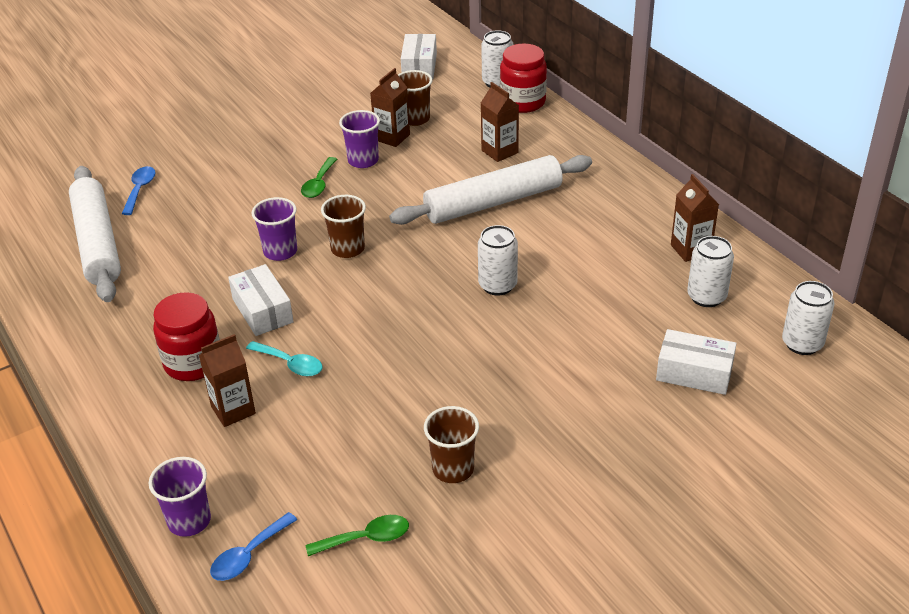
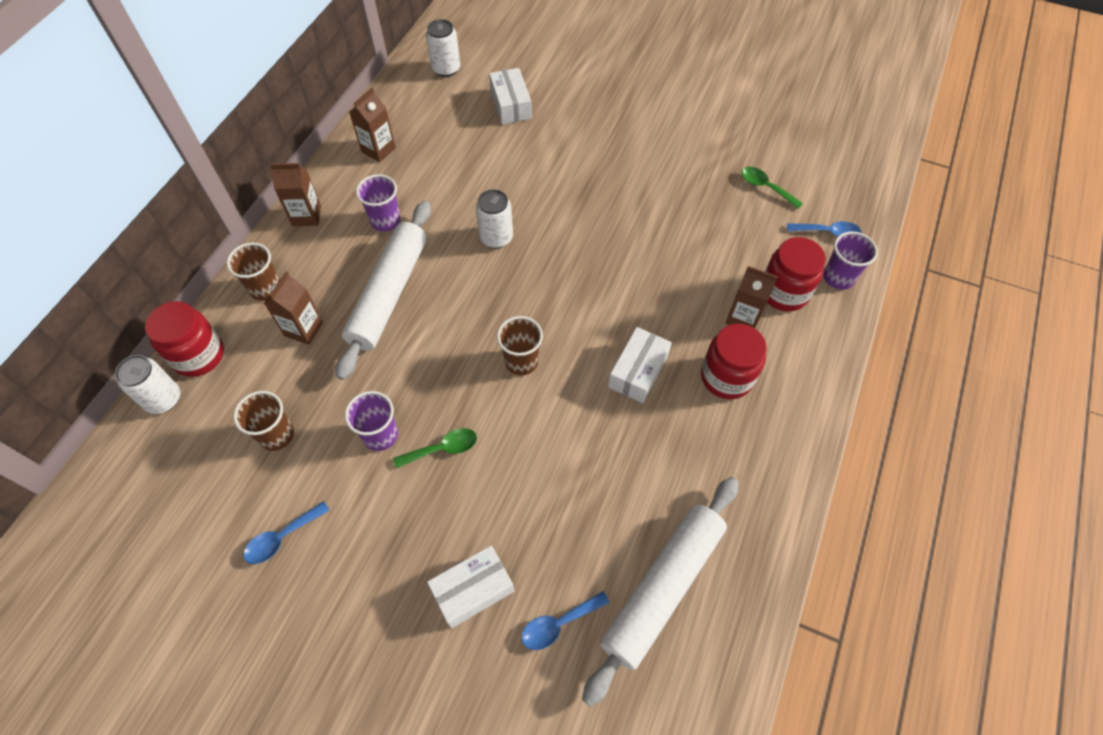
camera: 125 degrees left, 20 degrees up
turquoise spoon [246,341,322,376] -> none
purple cup [252,197,297,261] -> purple cup moved to [356,174,401,232]
brown carton [370,68,410,147] -> brown carton moved to [270,163,321,226]
white rolling pin [389,155,592,225] -> white rolling pin turned 75 degrees clockwise [335,201,431,380]
white box [401,34,437,79] -> white box moved to [427,545,514,628]
brown cup [424,406,479,483] -> brown cup moved to [227,242,280,301]
white can [687,236,734,307] -> none
none -> blue spoon [244,501,330,564]
none -> red jar [765,237,826,311]

